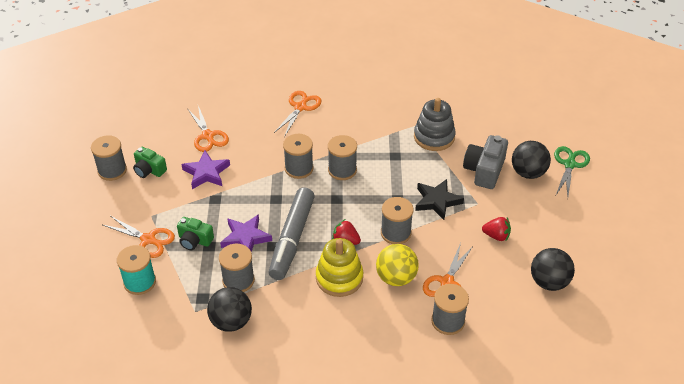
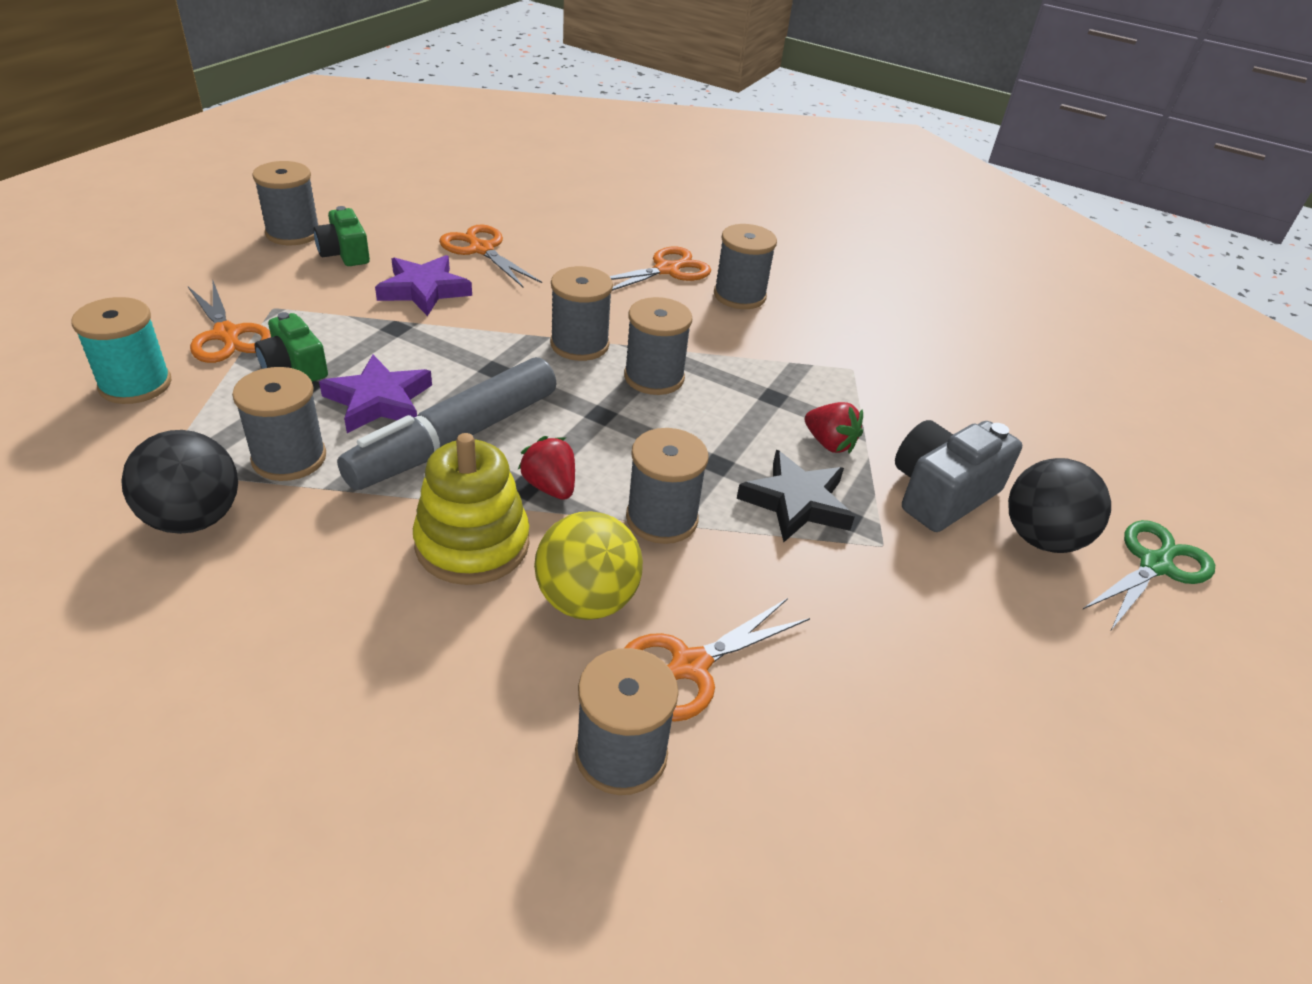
camera: 25 degrees right, 5 degrees down
orange scissors [187,106,229,152] -> orange scissors turned 135 degrees clockwise [439,225,542,288]
grey stacking toy [414,98,456,151] -> none
red strawberry [482,217,511,241] -> red strawberry moved to [805,402,863,453]
black ball [531,248,575,291] -> none
none -> grey spool [714,224,777,309]

